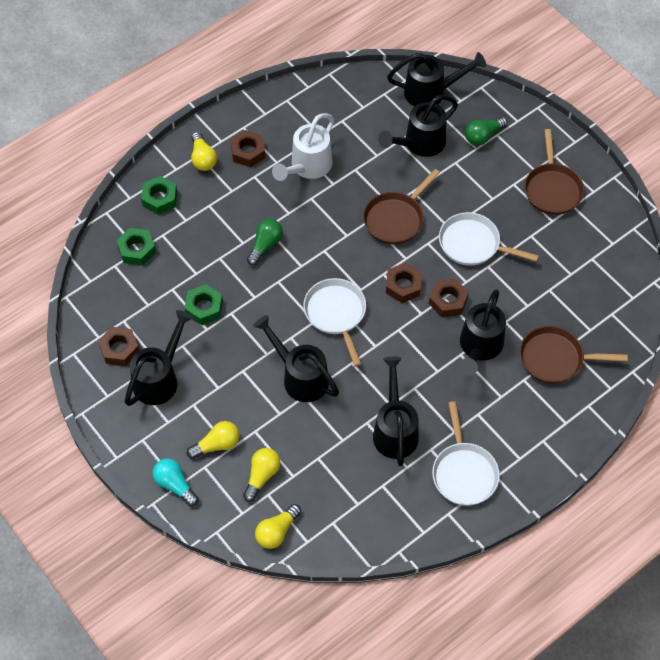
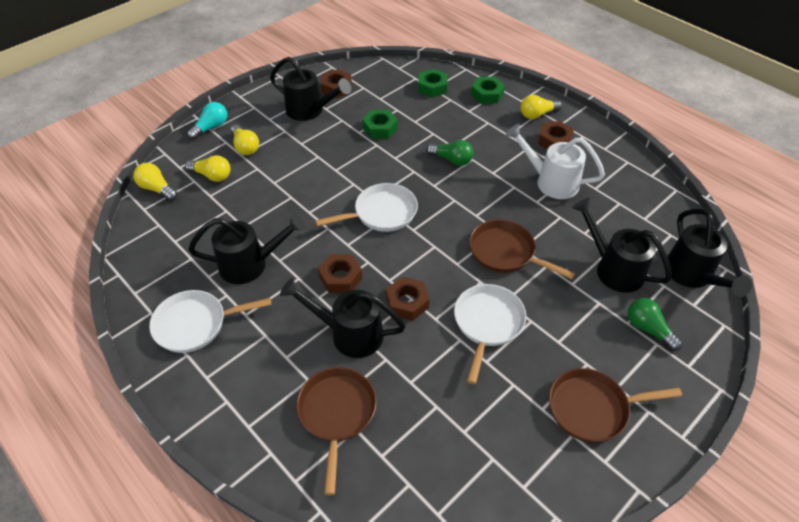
camera: 85 degrees right, 10 degrees down
black watering can [253,315,339,402] -> none
brown nut [386,263,422,303] -> brown nut moved to [318,254,362,293]

